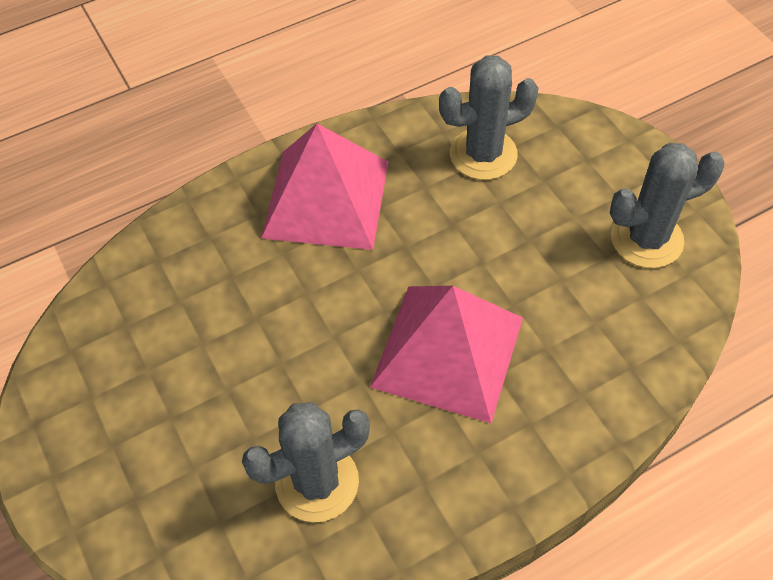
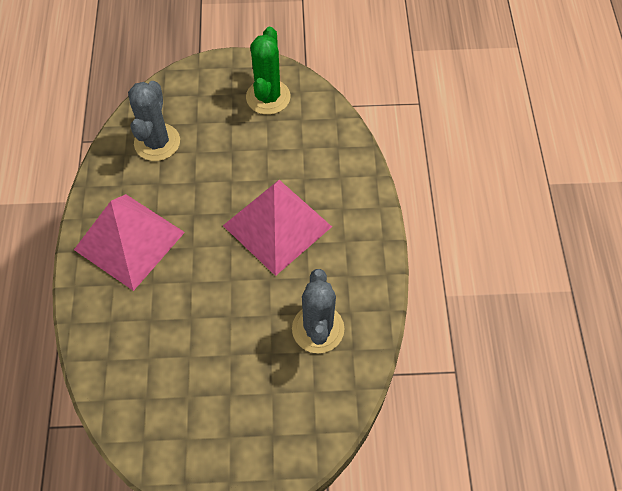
camera: 65 degrees left, 5 degrees up
grey cactus [610,143,725,268] -> green cactus [246,27,291,115]

